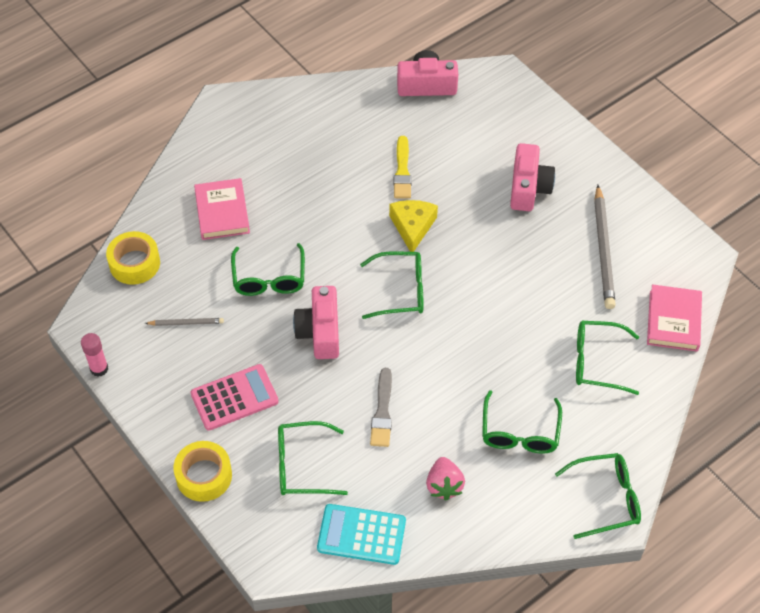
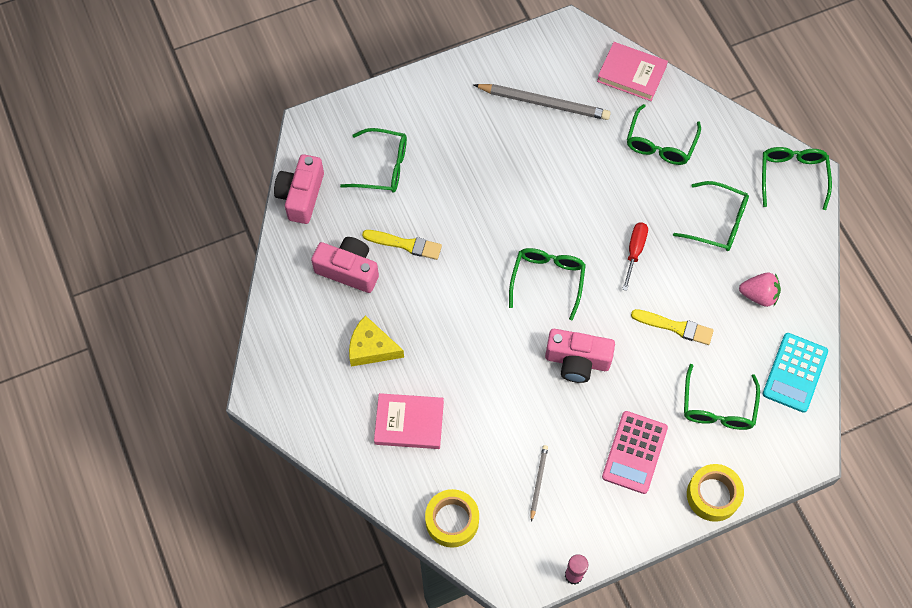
camera: 75 degrees left, 10 degrees up
pink calculator [191,364,279,431] -> pink calculator turned 150 degrees counterclockwise [602,411,668,494]
green glasses [231,243,305,296] -> green glasses moved to [340,128,407,192]
grey brush [370,368,392,447] -> yellow brush [631,309,714,345]
yellow cheese [389,200,438,252] -> yellow cheese moved to [349,315,404,367]
pink camera [510,143,555,211] -> pink camera moved to [311,237,379,293]
none -> red screwdriver [622,223,648,291]

